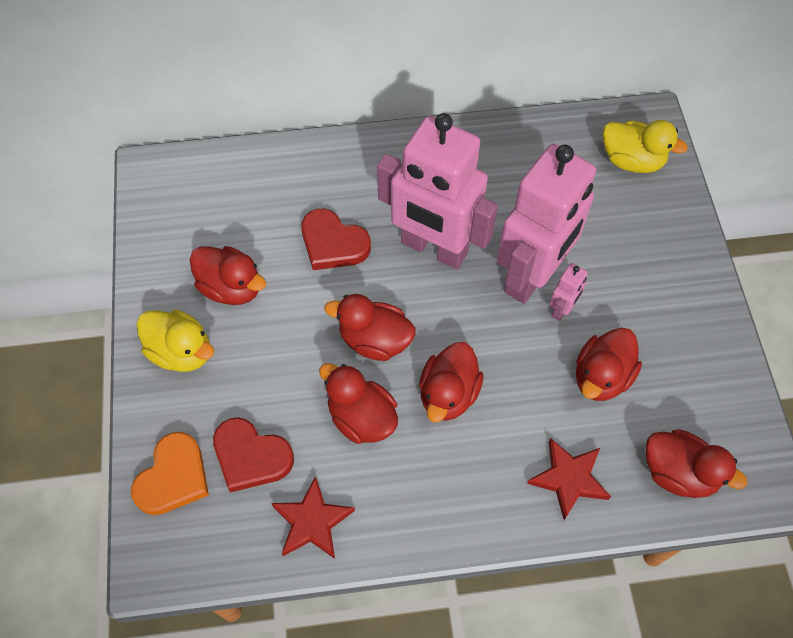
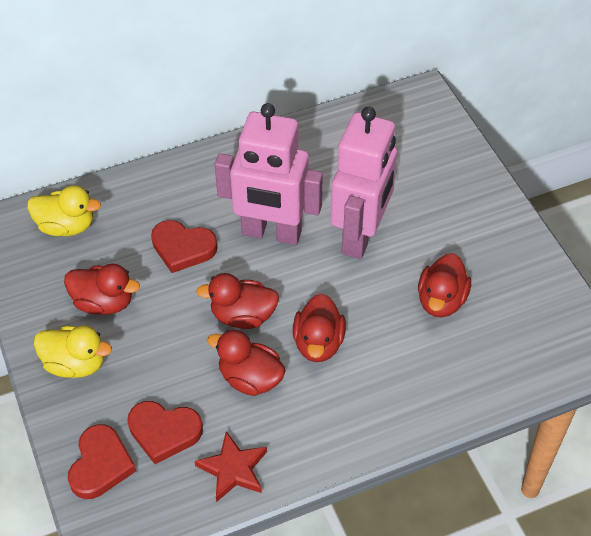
camera: 15 degrees left, 10 degrees down
orange heart [131,432,209,515] -> red heart [68,424,136,499]
red star [527,438,611,520] -> none
pink robot [549,263,588,321] -> none
yellow duck [603,120,688,173] -> yellow duck moved to [27,185,101,236]
red duck [645,429,747,498] -> none

